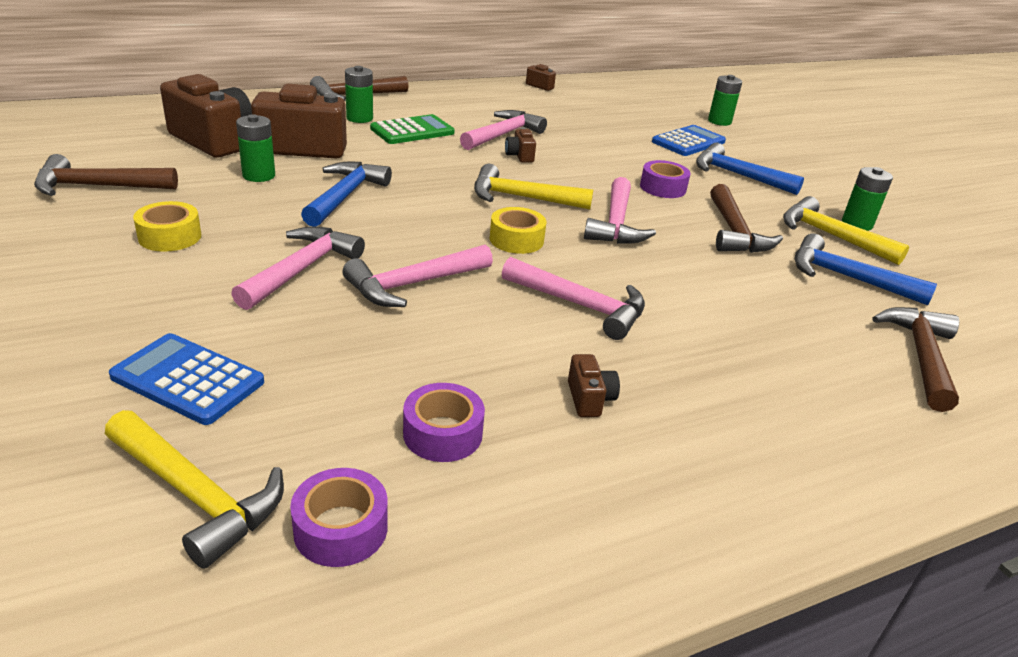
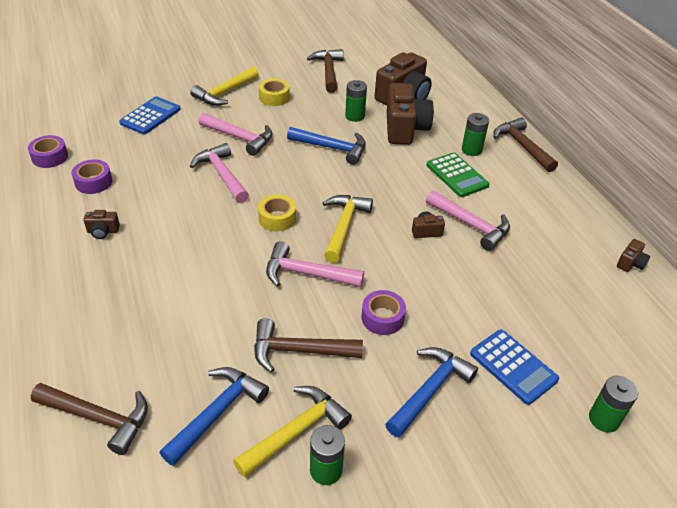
camera: 95 degrees right, 10 degrees up
yellow hammer [105,410,284,569] -> yellow hammer moved to [190,67,259,106]
pink hammer [502,257,645,340] -> none

